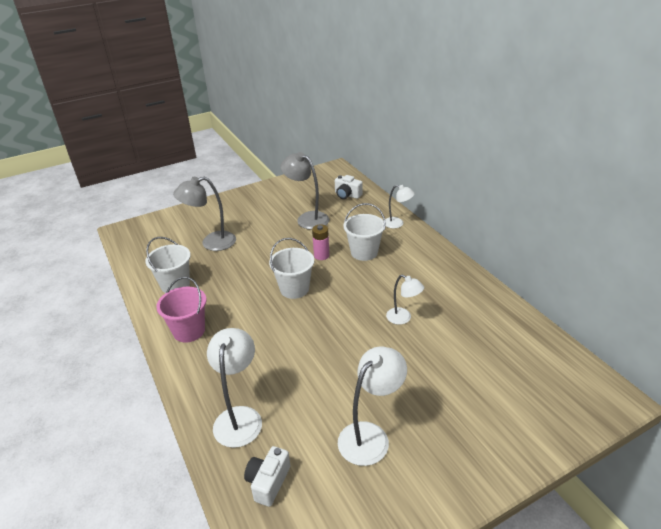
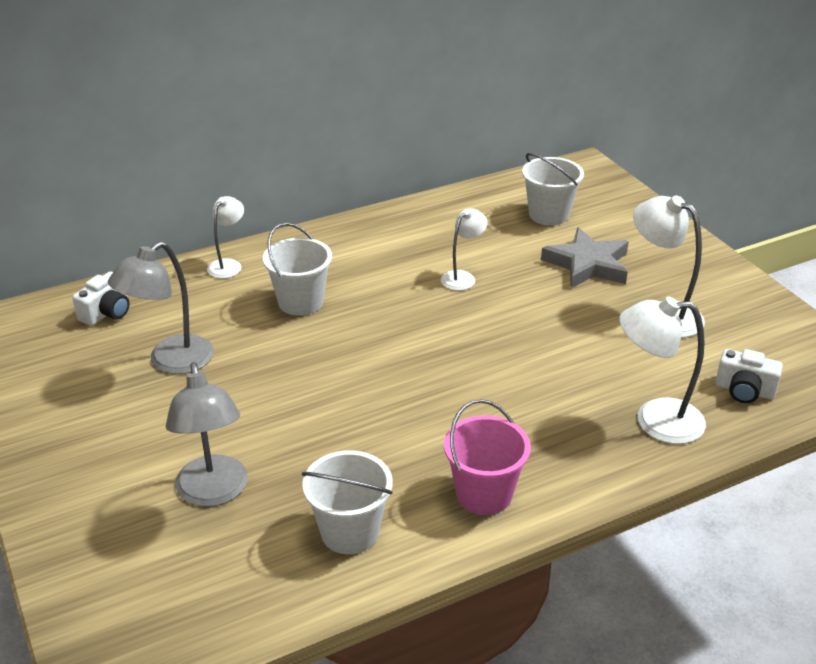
camera: 90 degrees left, 0 degrees up
white bucket [269,238,314,299] -> white bucket moved to [522,153,584,226]
pink battery [312,225,329,260] -> none
none -> grey star [541,228,629,288]

